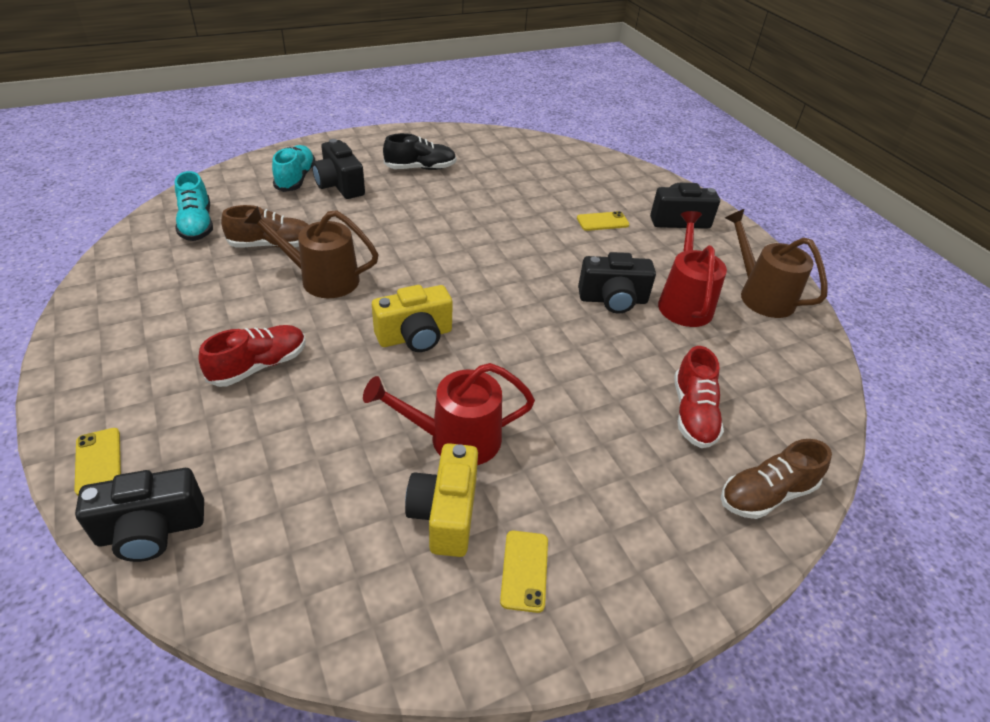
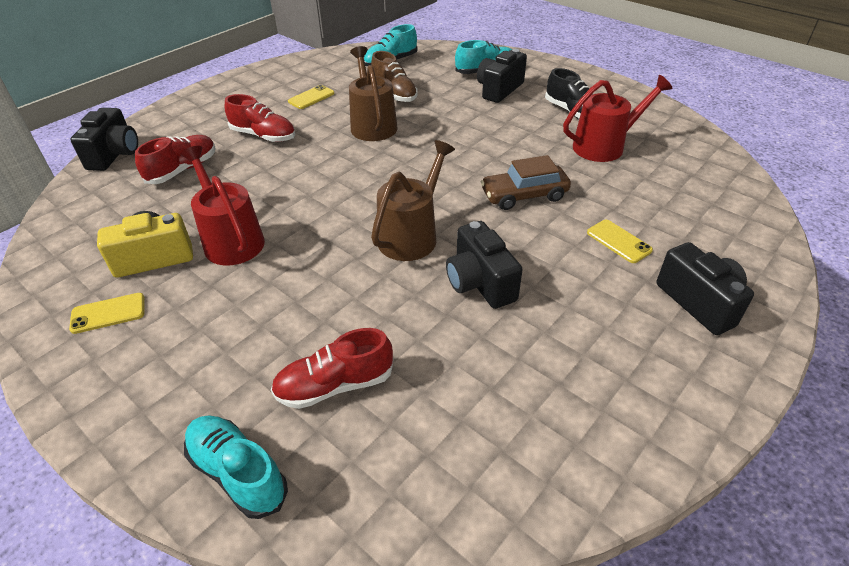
camera: 70 degrees right, 0 degrees up
yellow phone [74,428,121,495] -> yellow phone moved to [288,85,335,109]
black camera [75,468,204,562] -> black camera turned 135 degrees counterclockwise [70,108,138,171]
yellow camera [372,285,453,352] -> none
red watering can [658,211,727,327] -> red watering can moved to [563,75,673,162]
brown shoe [721,439,832,519] -> turquoise shoe [184,415,288,519]
brown watering can [725,209,828,318] -> brown watering can moved to [371,140,455,261]
none -> red shoe [135,135,216,184]
none -> brown car [481,155,571,210]

